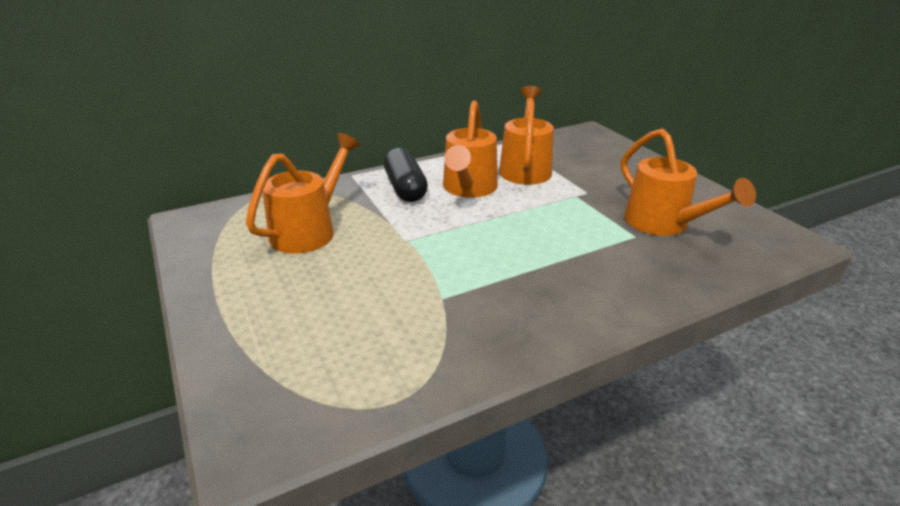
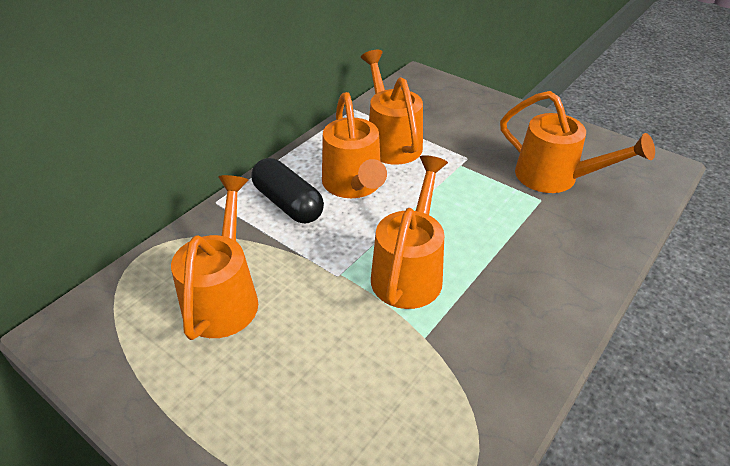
camera: 25 degrees left, 10 degrees up
none -> orange watering can [371,155,448,309]

